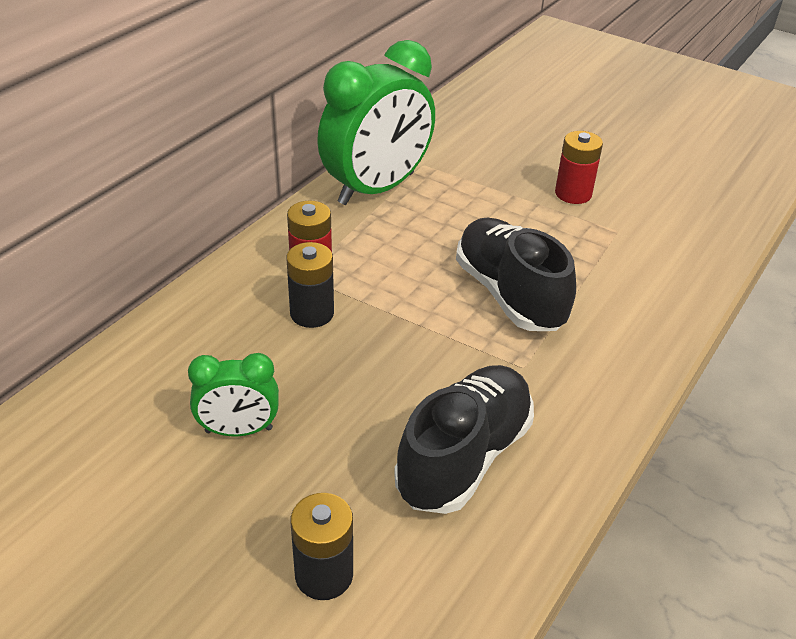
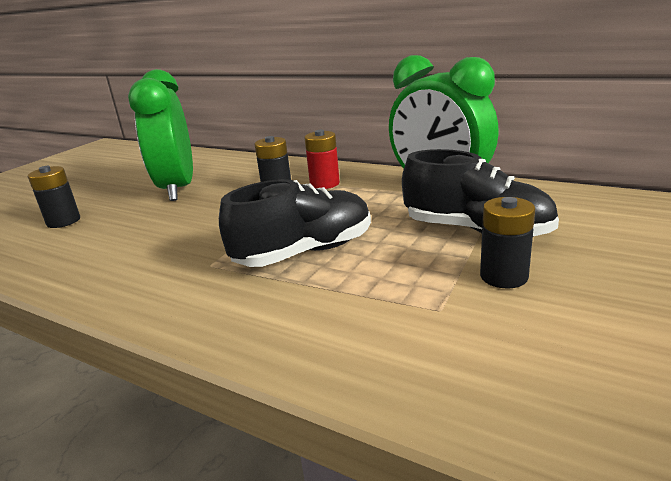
camera: 90 degrees right, 15 degrees down
green clock [188,353,279,436] -> green clock [128,69,193,201], size x1.96
black shoe [394,365,534,514] -> black shoe moved to [402,149,559,237]
red battery [555,131,603,204] -> black battery [480,197,535,289]

